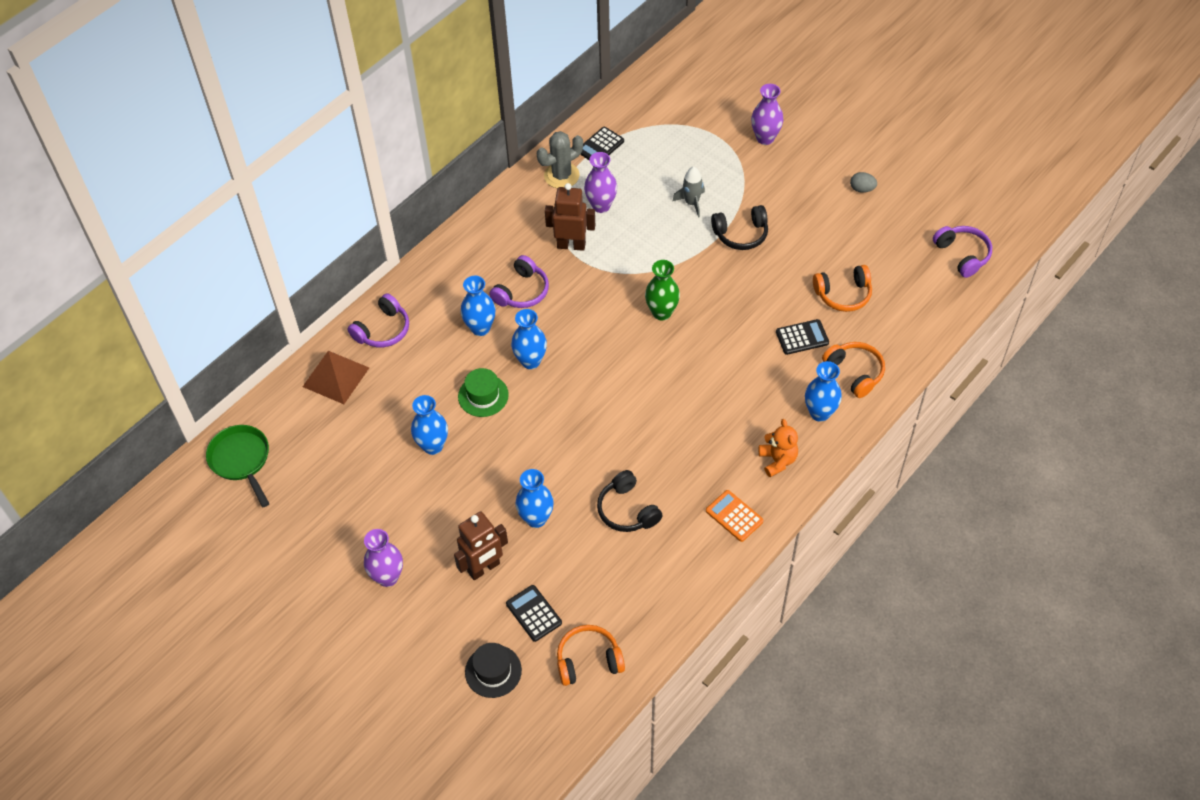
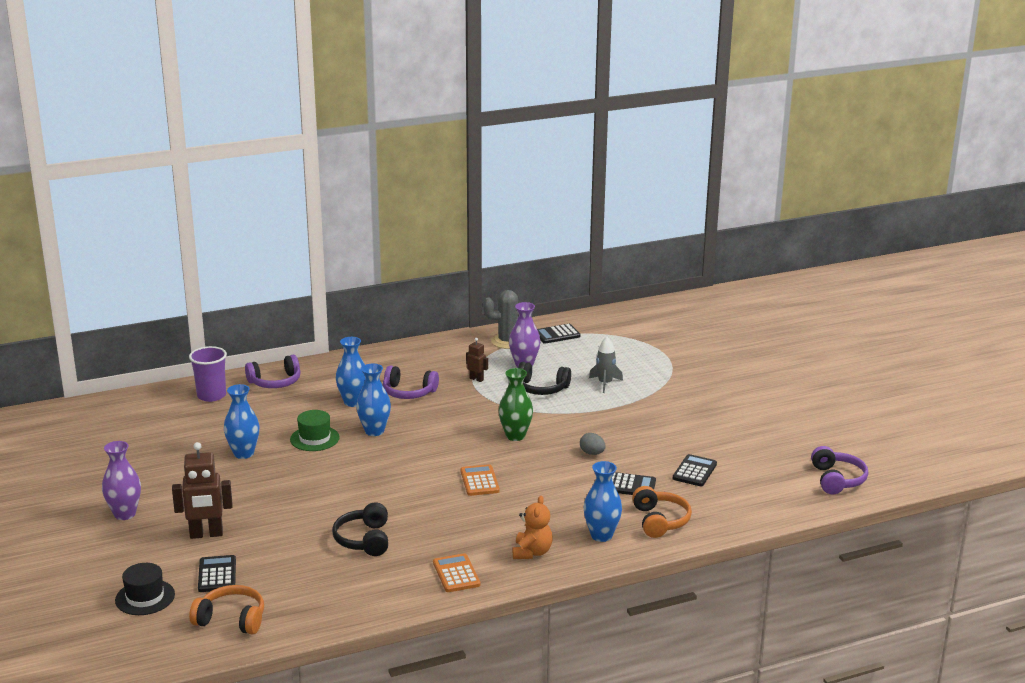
camera: 25 degrees right, 30 degrees down
green pan [206,425,270,507] -> none
brown pyramid [303,351,369,404] -> purple cup [189,346,227,402]
purple headphones [489,255,549,308] -> purple headphones turned 45 degrees clockwise [383,366,439,399]
blue vase [515,469,554,528] -> none
brown robot [545,183,595,251] -> brown robot [466,338,488,382], size x0.53
black headphones [711,205,768,250] -> black headphones moved to [518,362,571,395]
purple vase [751,84,783,145] -> none
orange headphones [813,265,872,312] -> black calculator [673,454,717,486]
grey egg [850,172,877,193] -> grey egg moved to [580,433,606,455]
none -> orange calculator [461,464,500,496]

